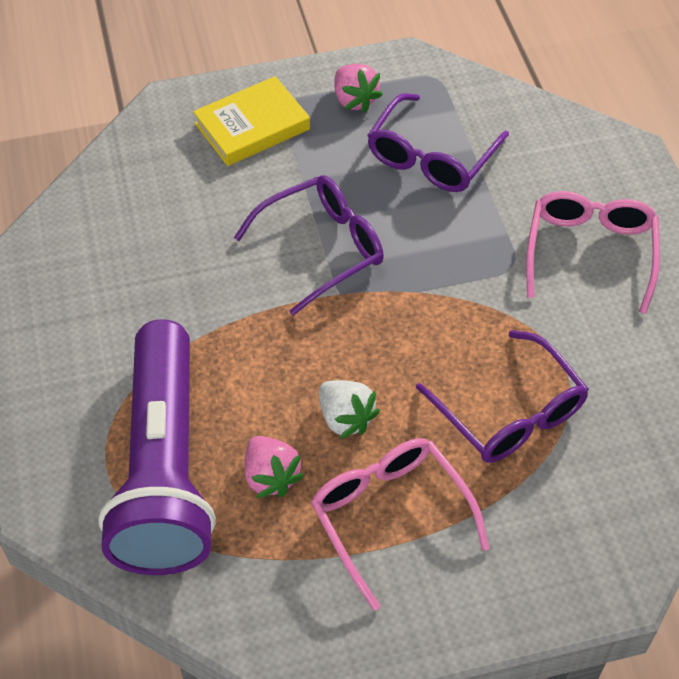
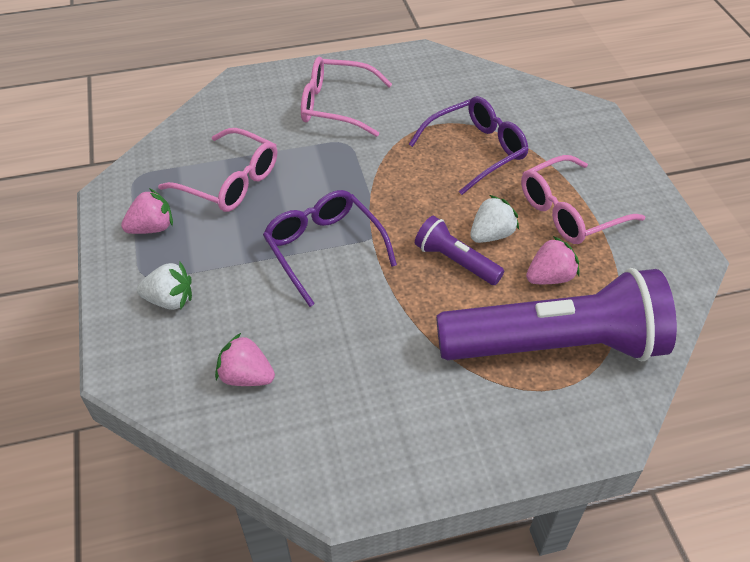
camera: 90 degrees left, 5 degrees down
yellow book [193,76,310,166] -> white strawberry [137,262,192,310]
purple glasses [367,93,509,192] -> pink glasses [158,128,277,212]
none -> pink strawberry [215,333,275,386]
none -> purple flashlight [415,216,504,285]

